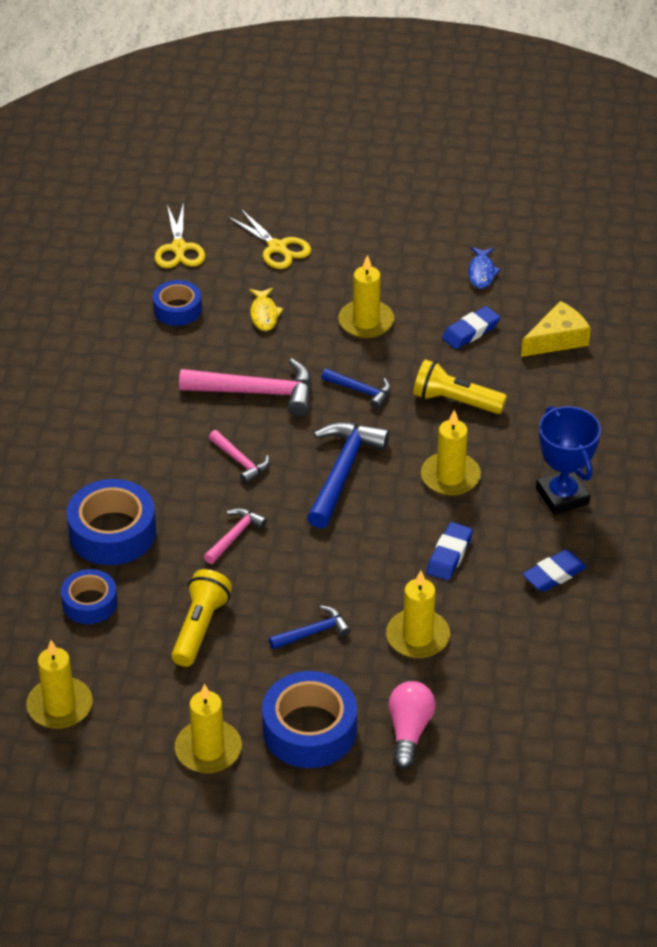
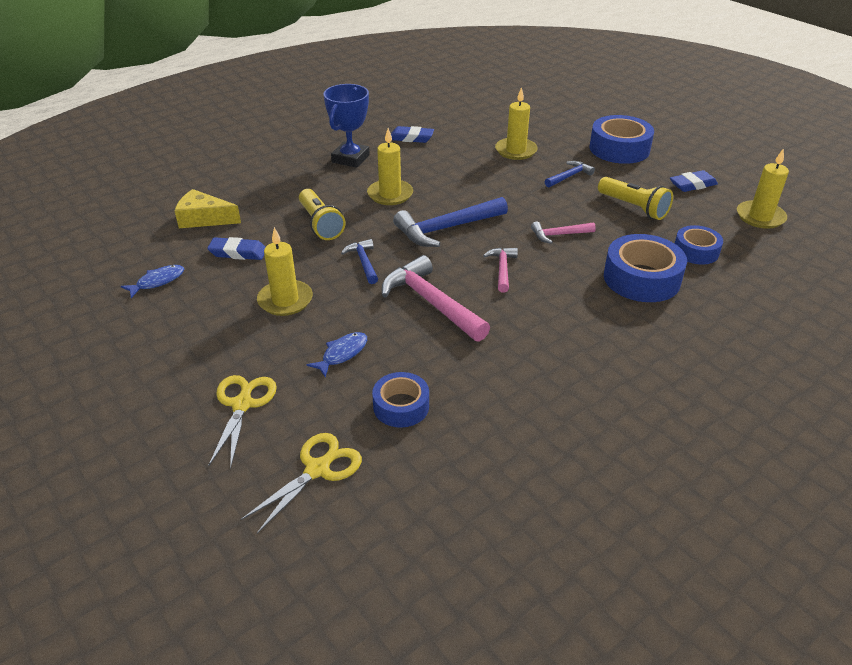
camera: 135 degrees left, 5 degrees down
yellow flashlight [171,569,232,667] -> yellow flashlight turned 105 degrees counterclockwise [598,177,673,220]
yellow candle [175,684,242,773] -> none
yellow fish [249,288,283,331] -> blue fish [307,332,367,378]
blue hammer [269,605,351,650] -> blue hammer turned 120 degrees clockwise [545,161,595,188]
pink light bulb [388,681,436,769] -> none
blue eraser [426,522,473,581] -> blue eraser moved to [670,170,718,192]

